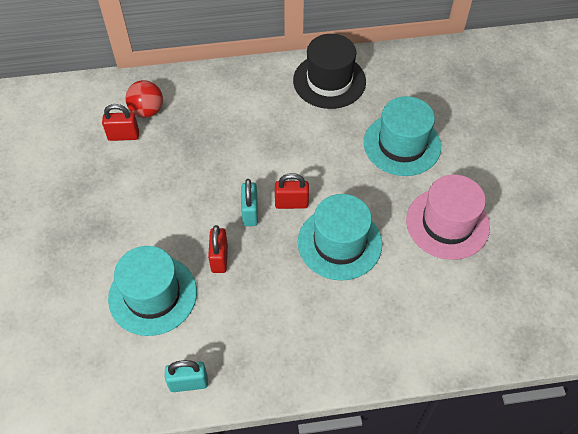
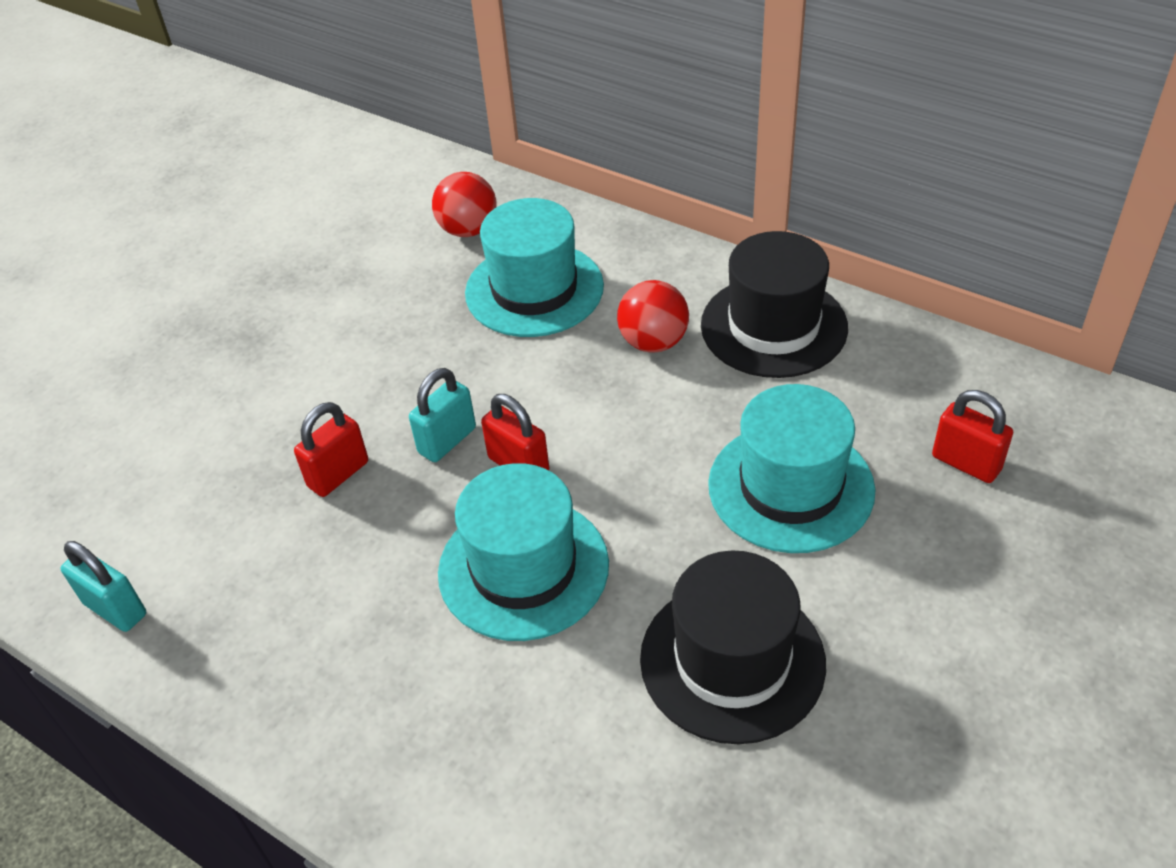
camera: 45 degrees right, 10 degrees down
red padlock [102,104,139,141] -> red padlock moved to [932,390,1013,483]
turquoise hat [108,246,197,336] -> turquoise hat moved to [465,198,604,337]
pink hat [406,175,490,260] -> black hat [640,550,826,744]
none -> red ball [617,280,689,353]

